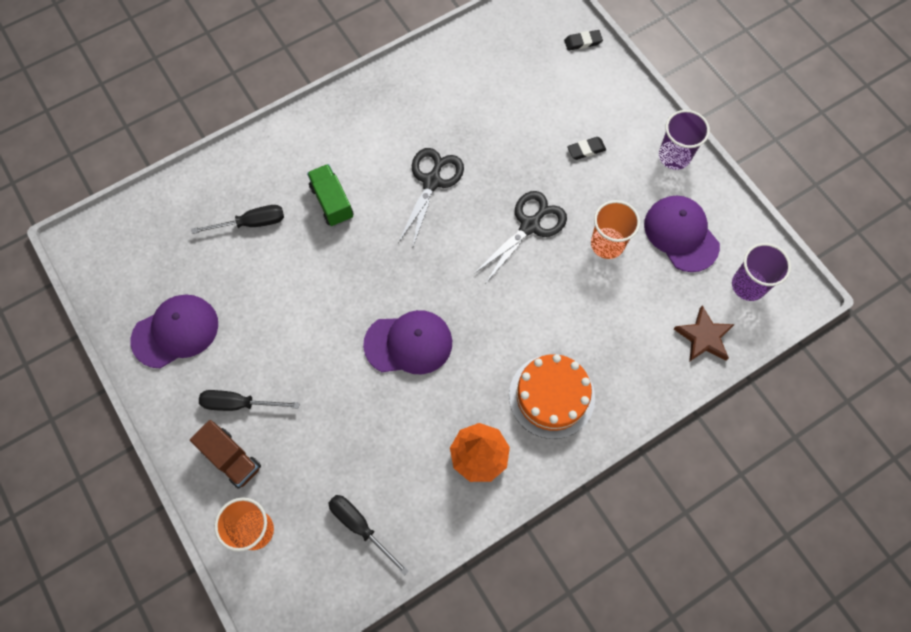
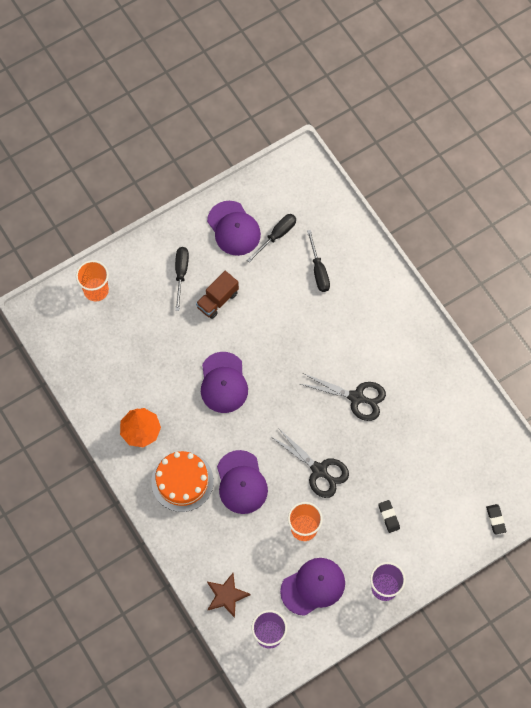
camera: 90 degrees right, 0 degrees up
brown truck [190,420,261,489] -> brown truck moved to [196,271,239,319]
green truck [307,164,353,226] -> none
black screwdriver [328,495,409,576] -> black screwdriver moved to [247,214,296,263]
none -> purple cap [217,450,268,514]

